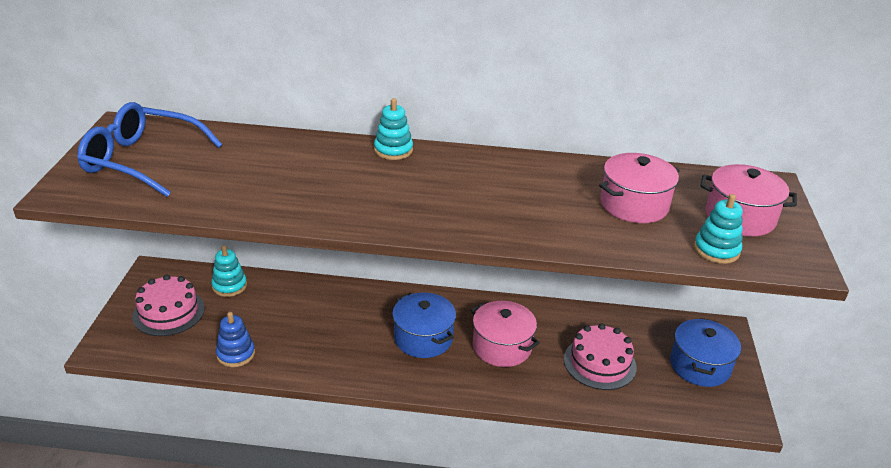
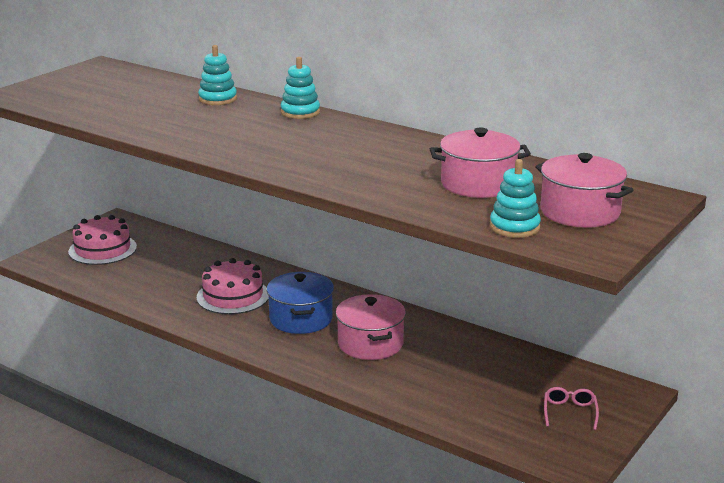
camera: 30 degrees right, 10 degrees down
blue glasses [77,102,222,197] -> none
turquoise stacking toy [211,245,247,297] -> turquoise stacking toy moved to [198,45,237,105]
blue stacking toy [216,312,255,367] -> none
pink cake [564,323,637,390] -> pink cake moved to [196,258,269,314]
blue pot [670,318,741,387] -> pink glasses [544,387,599,430]

